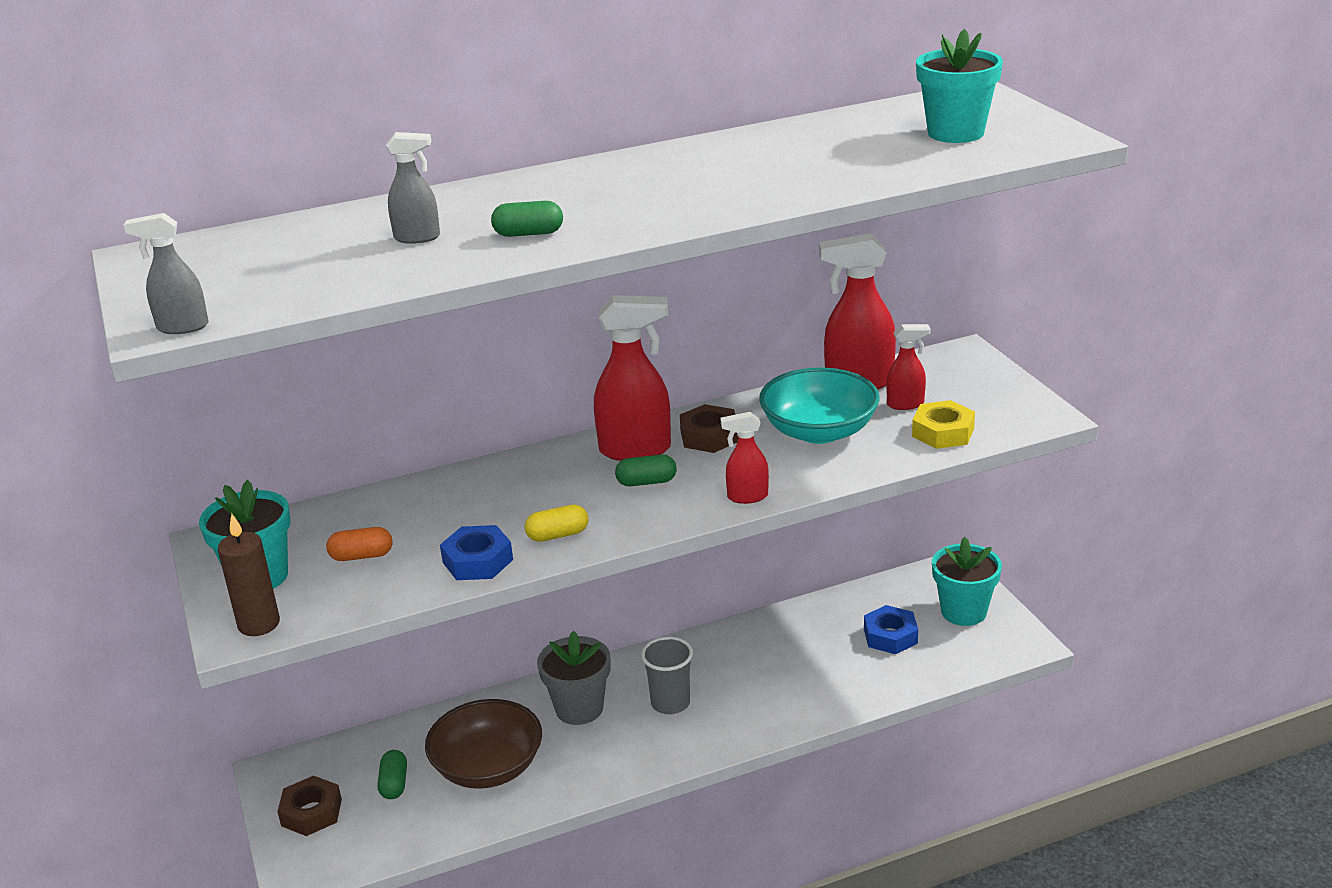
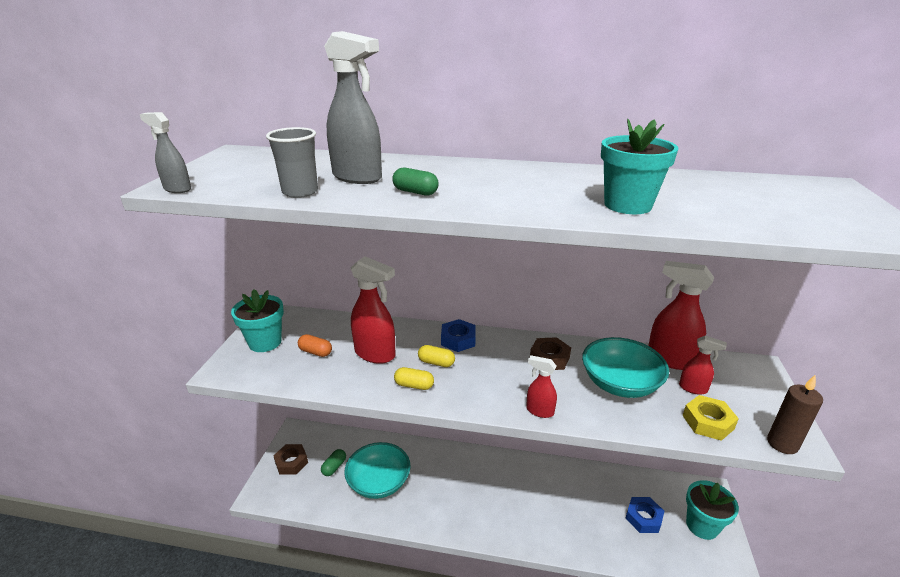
camera: 30 degrees right, 0 degrees up
brown candle [218,513,280,636] -> brown candle moved to [767,375,823,454]
grey spray bottle [386,132,440,244] -> grey spray bottle [324,31,382,184], size x1.85
brown bowl [425,699,542,789] -> turquoise bowl [344,442,410,499]
blue nut [440,525,513,580] -> blue nut moved to [441,319,476,352]
grey flower pot [537,630,610,725] -> none
red spray bottle [594,295,671,461] -> red spray bottle moved to [351,257,396,364]
green capsule [615,455,677,486] -> none
grey cup [641,637,693,714] -> grey cup moved to [266,127,318,198]
turquoise flower pot [916,29,1003,143] -> turquoise flower pot moved to [601,119,678,214]
none -> yellow capsule [418,345,455,367]

